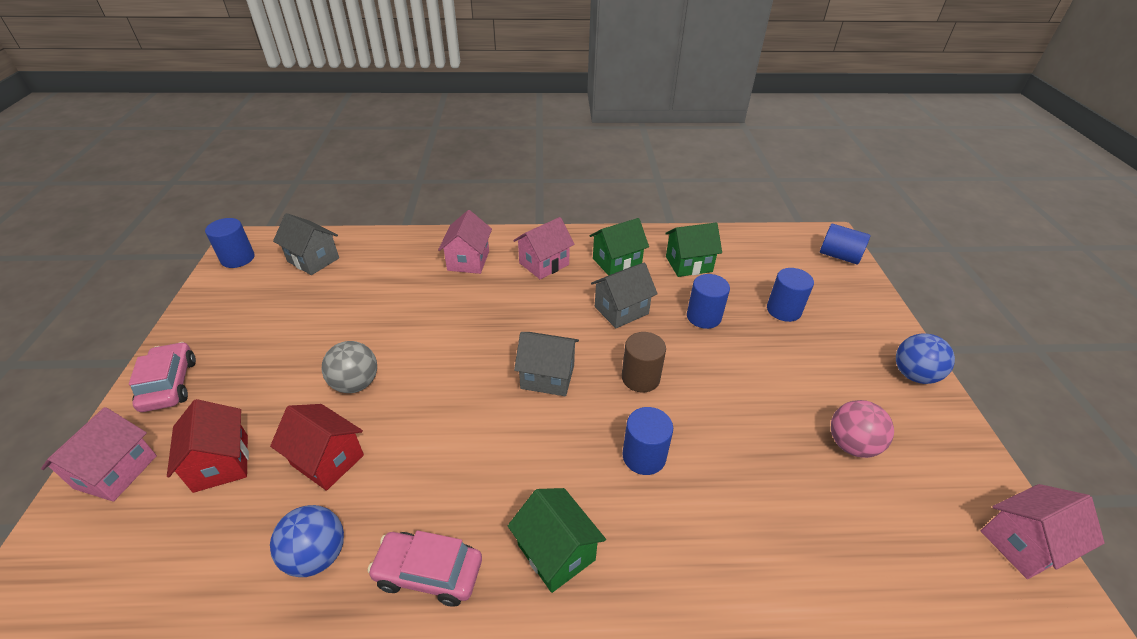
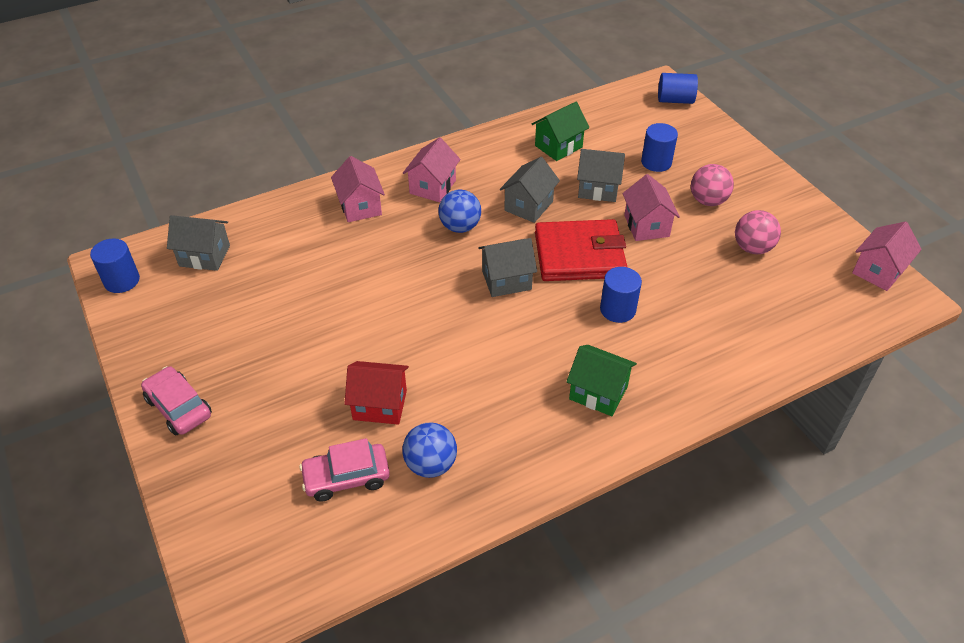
camera: 25 degrees left, 5 degrees up
pink house [41,407,157,502] -> pink house moved to [622,174,680,241]
red house [167,399,249,493] -> none
grey ball [321,341,377,393] -> none
pink car [367,530,482,606] -> pink car moved to [299,438,390,502]
green house [590,218,649,276] -> none
brown cylinder [622,332,666,393] -> red wallet [535,219,627,281]
blue cylinder [687,274,730,329] -> grey house [577,149,625,202]
blue ball [896,333,955,384] -> blue ball moved to [438,190,481,233]
none -> pink ball [691,164,734,206]

